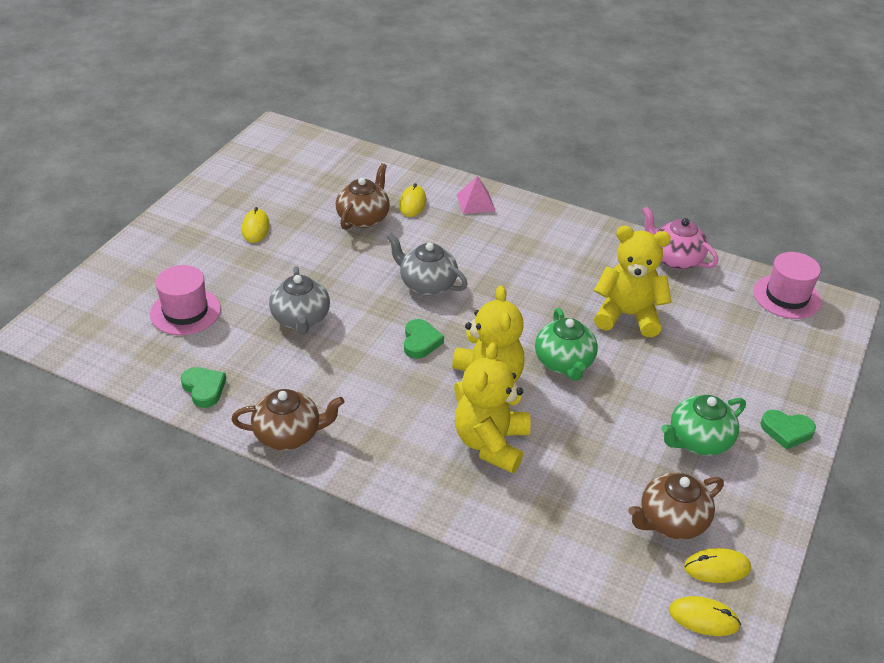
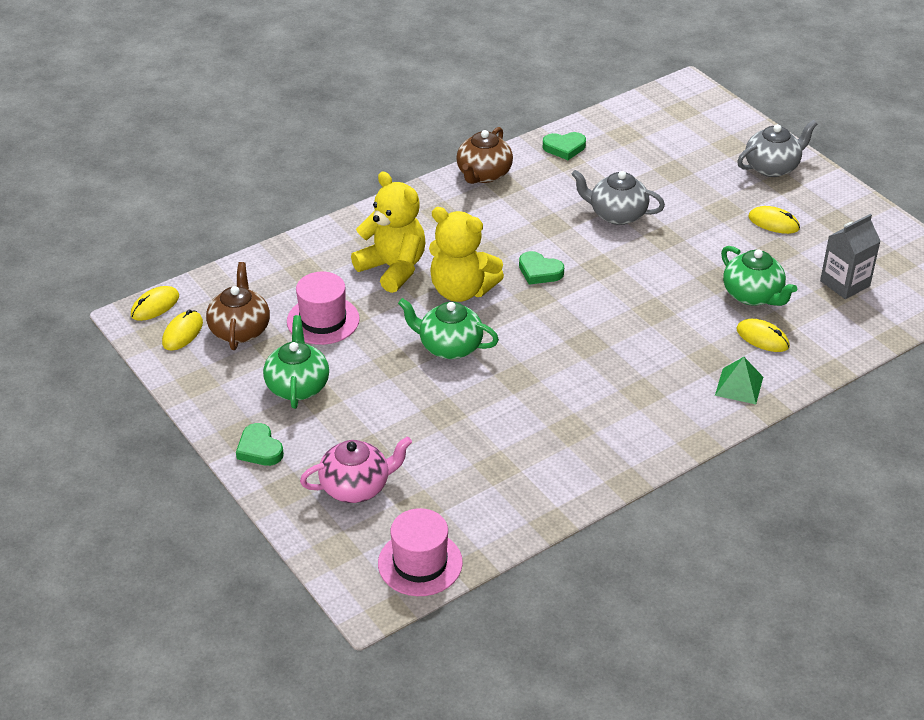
camera: 120 degrees right, 0 degrees up
pink hat [150,265,221,335] -> pink hat moved to [287,272,360,345]
brown teapot [336,163,390,230] -> green teapot [721,246,797,306]
grey teapot [387,233,468,296] -> grey teapot moved to [737,120,817,177]
pink pyramid [456,176,495,214] -> green pyramid [715,357,763,404]
yellow teddy bear [594,226,672,337] -> none
pink teapot [642,207,718,270] -> pink teapot moved to [300,436,412,503]
green heart [760,410,816,450] -> green heart turned 75 degrees counterclockwise [236,423,284,466]
none -> grey carton [820,214,880,299]

